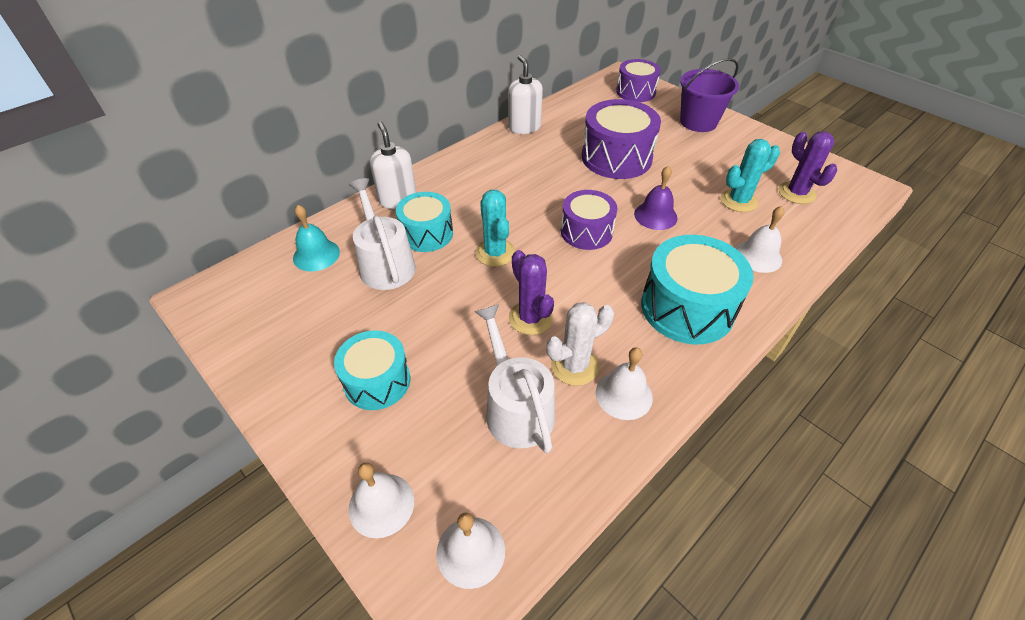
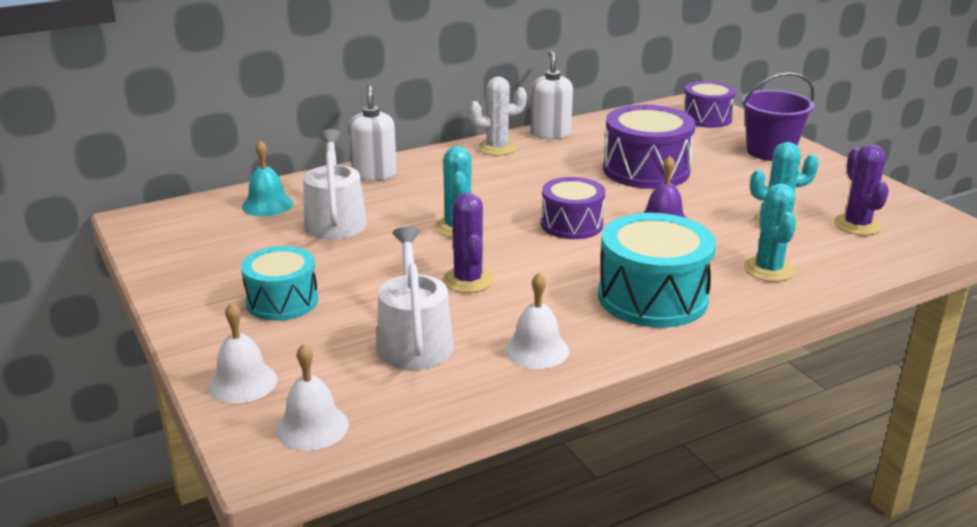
camera: 15 degrees right, 20 degrees down
turquoise drum [396,192,453,252] -> none
white cactus [546,302,614,386] -> white cactus moved to [469,77,527,156]
white bell [736,206,785,273] -> turquoise cactus [744,183,796,282]

